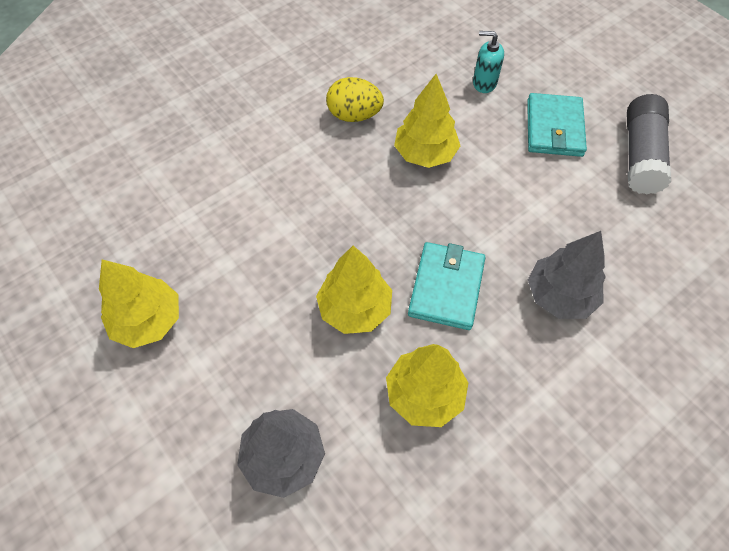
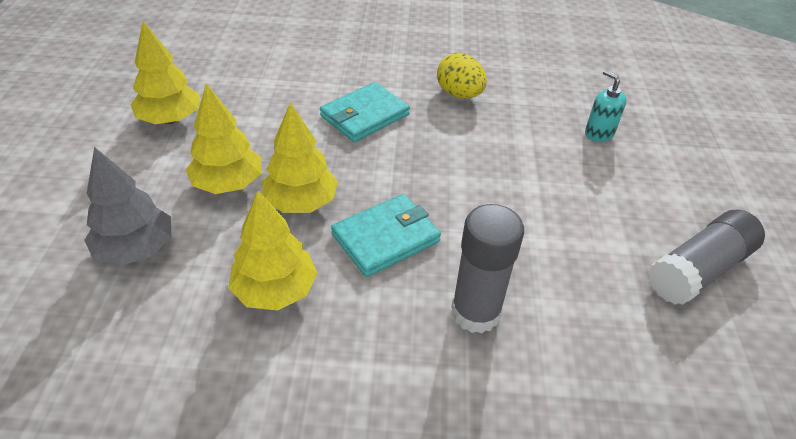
camera: 40 degrees right, 15 degrees down
yellow tree [394,74,460,168] -> yellow tree moved to [186,83,261,194]
turquoise wallet [527,93,587,157] -> turquoise wallet moved to [320,82,410,142]
grey tree [528,231,606,319] -> grey glue stick [451,204,524,334]

